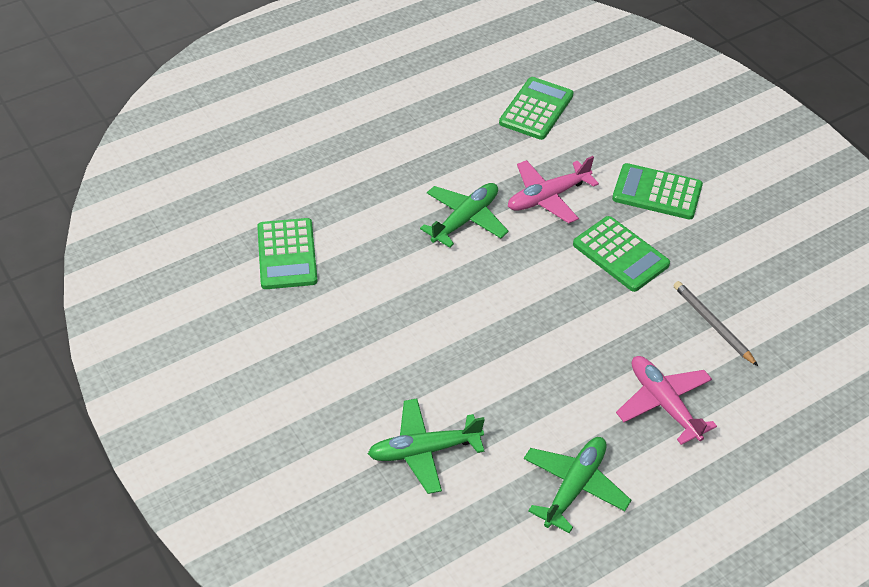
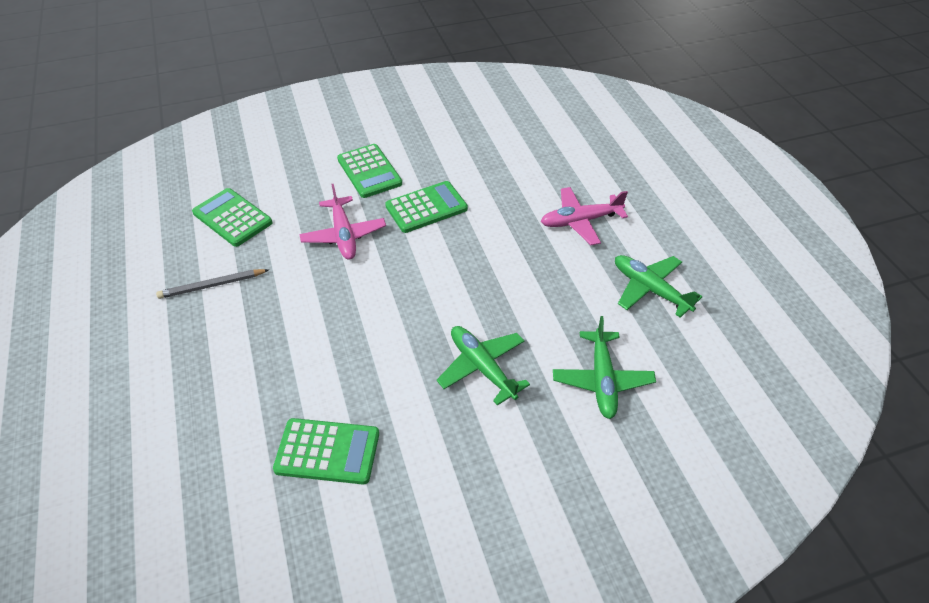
camera: 75 degrees left, 0 degrees up
green plane [420,183,508,248] -> green plane moved to [437,326,530,406]
green calculator [612,163,703,219] -> green calculator turned 60 degrees counterclockwise [337,144,402,198]
grey pencil [673,281,758,366] -> grey pencil moved to [156,269,269,299]

